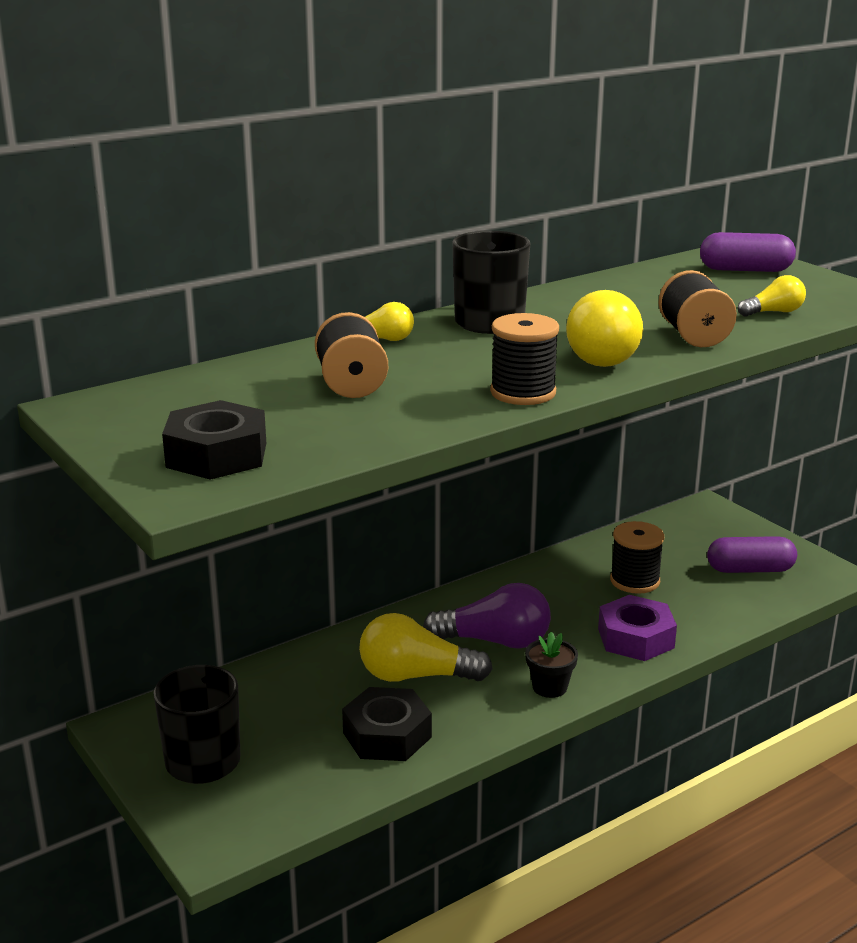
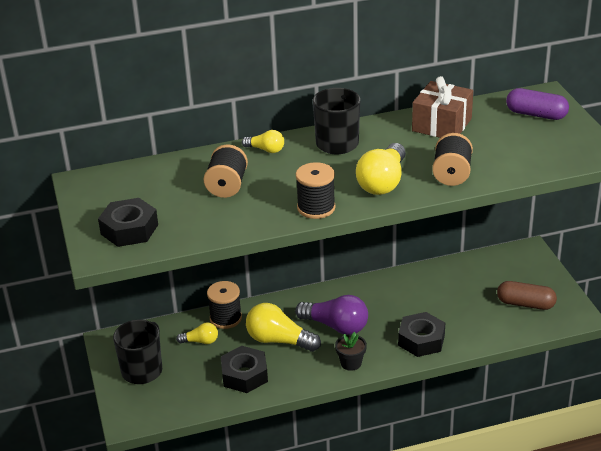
camera: 20 degrees right, 10 degrees up
purple nut [598,595,677,661] -> black nut [398,312,445,357]
black spool [610,521,664,594] -> black spool moved to [207,281,242,329]
purple capsule [707,536,797,573] -> brown capsule [497,281,557,310]
yellow light bulb [738,275,806,317] -> yellow light bulb moved to [176,322,218,344]
none -> brown gift [412,76,473,138]

